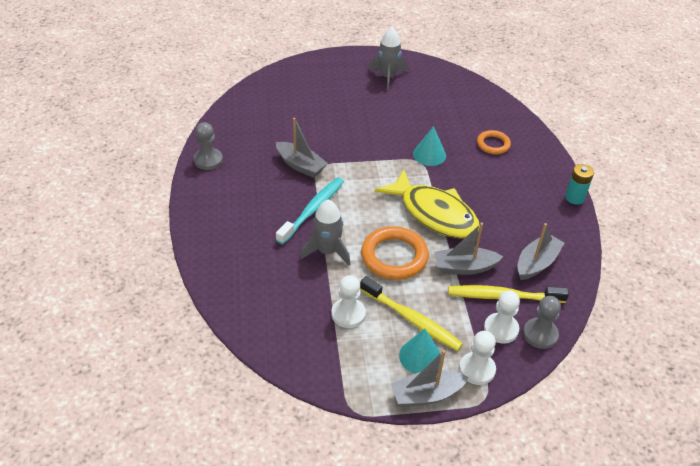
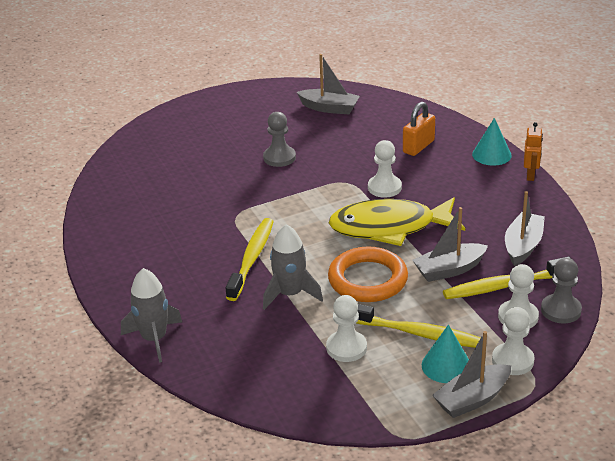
camera: 15 degrees left, 10 degrees down
grey pawn [194,122,223,170] -> grey pawn moved to [263,112,296,167]
grey boat [276,118,328,178] -> grey boat moved to [297,54,360,114]
turquoise toothbrush [276,177,344,245] -> yellow toothbrush [225,218,274,301]
grey rocket [369,27,408,91] -> grey rocket moved to [121,268,182,363]
yellow fish [375,169,480,239] -> yellow fish turned 150 degrees clockwise [329,197,465,246]
turquoise cone [413,126,446,166] -> turquoise cone moved to [472,118,512,166]
orange ring [477,130,511,154] -> orange padlock [403,102,435,156]
turquoise battery [565,164,594,205] -> orange robot [524,122,543,181]
none -> white pawn [368,140,402,198]

